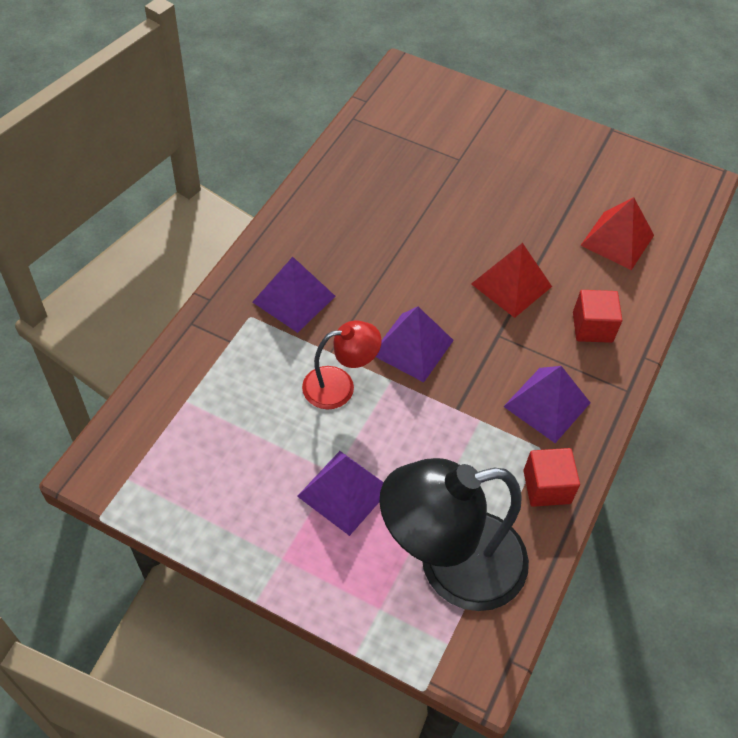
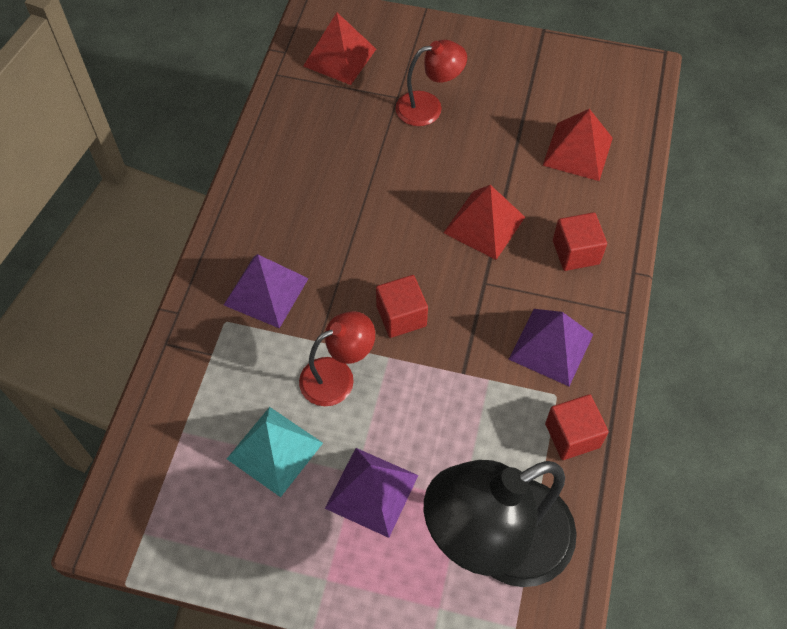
camera: 10 degrees left, 5 degrees up
purple pyramid [376,307,454,382] -> red cube [376,275,428,338]
none -> turquoise pyramid [227,407,323,497]
none -> red pyramid [303,12,376,85]
none -> red lamp [396,40,467,126]

